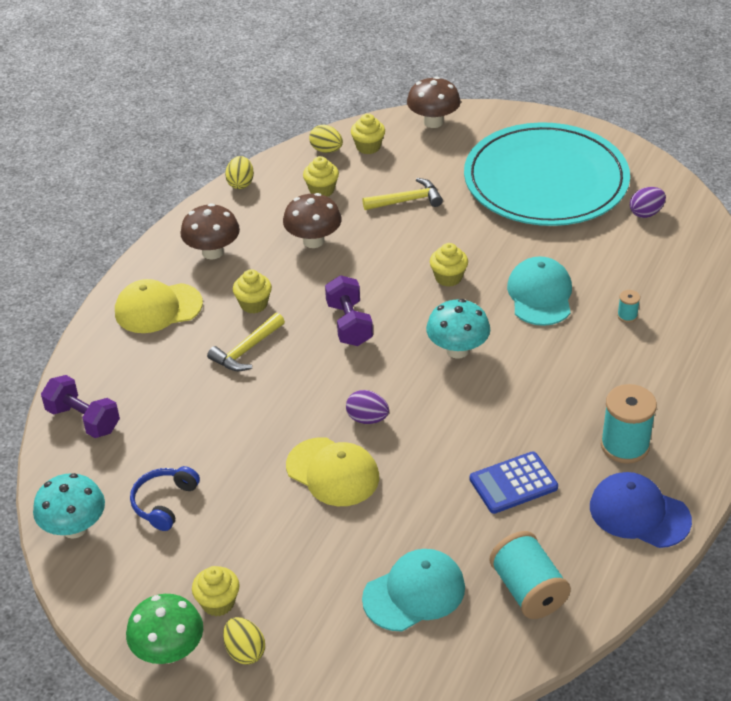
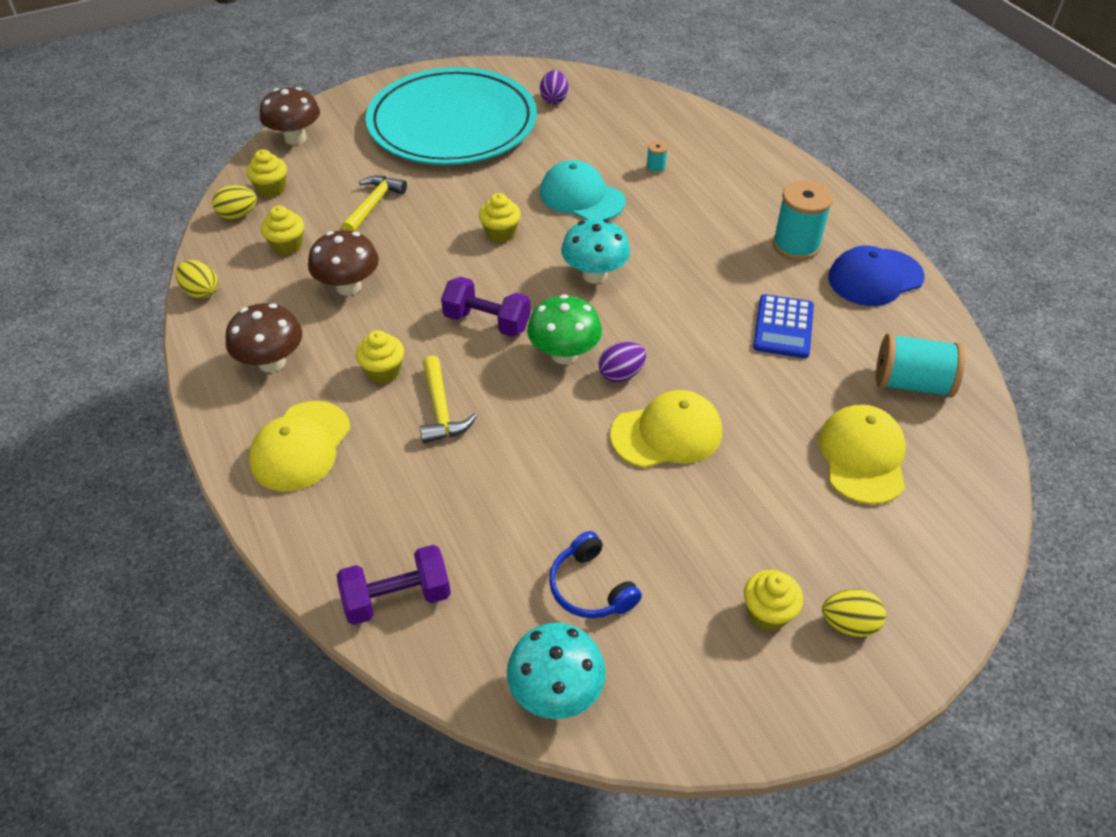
camera: 55 degrees left, 5 degrees up
green mushroom [126,594,203,664] -> green mushroom moved to [527,294,602,364]
turquoise cap [362,549,465,631] -> yellow cap [818,405,906,504]

